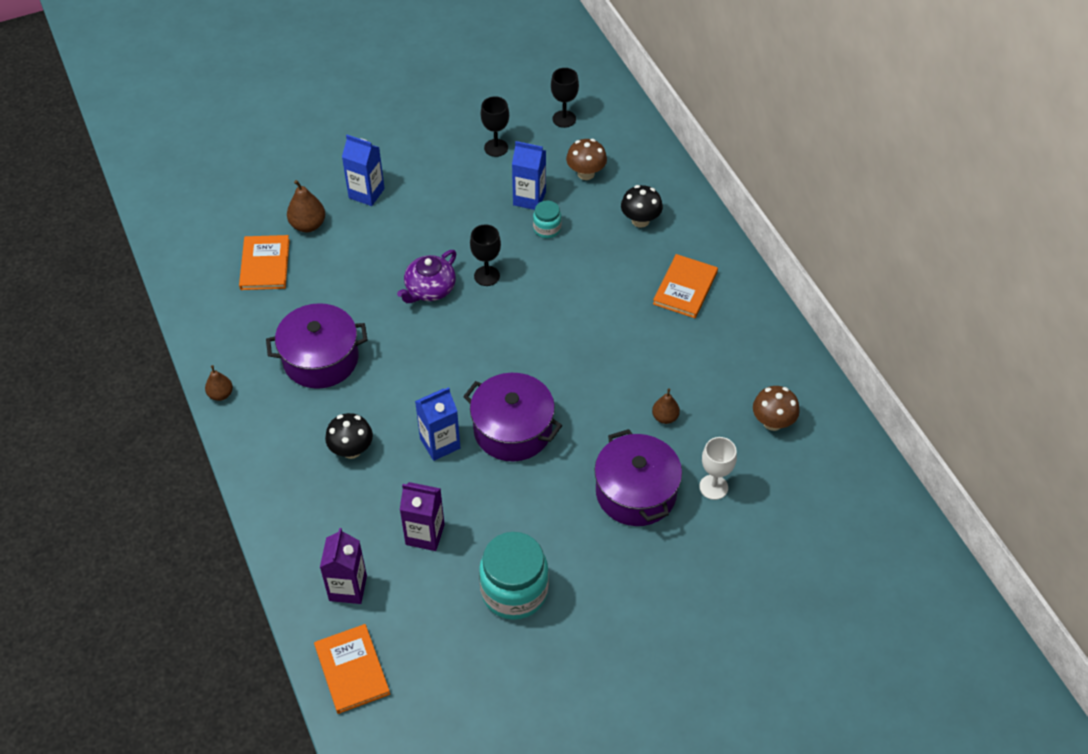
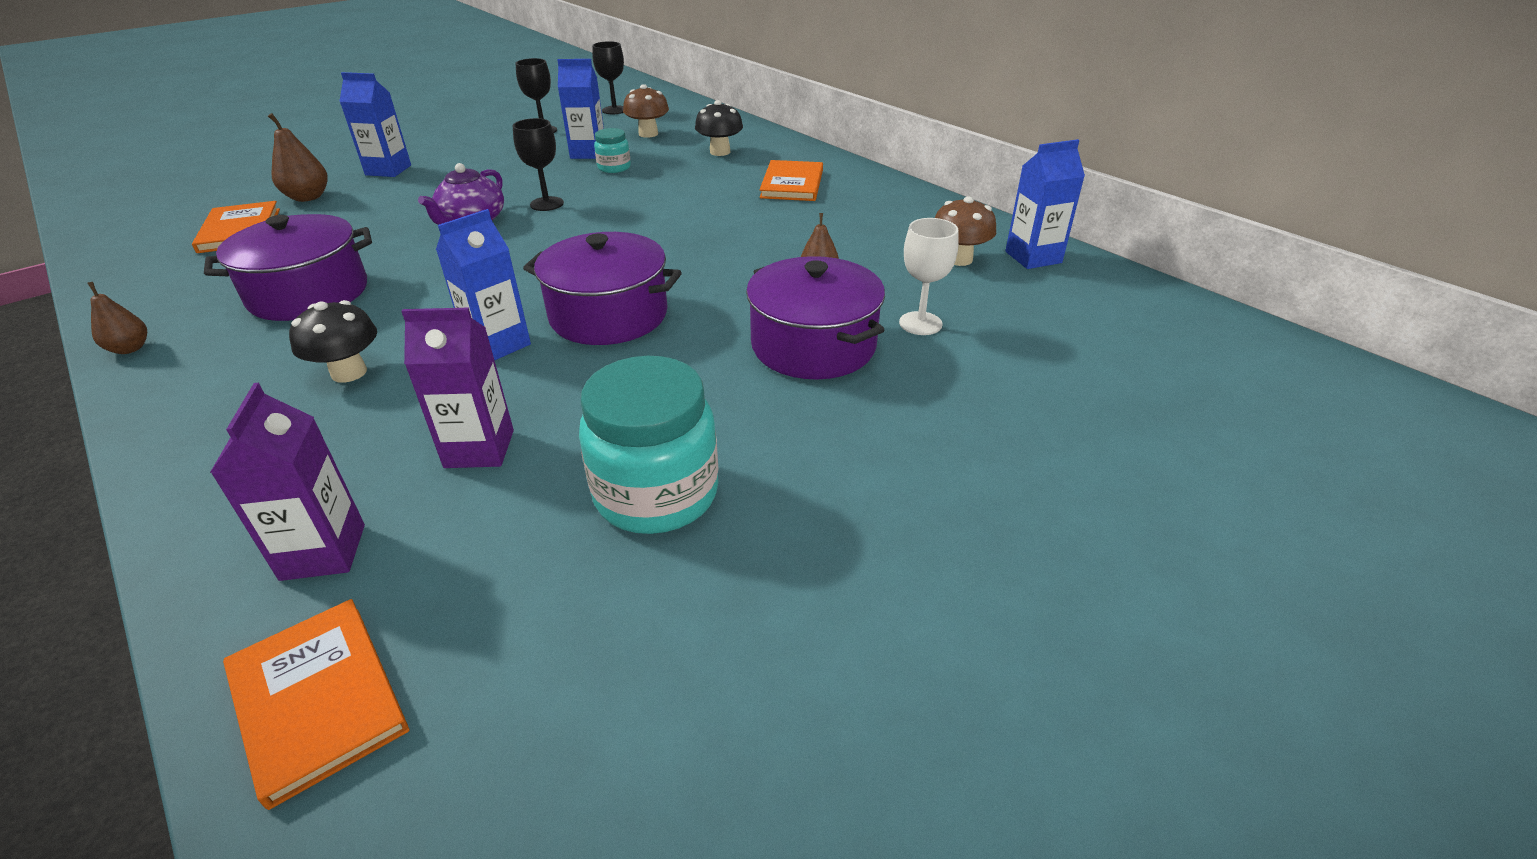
camera: 15 degrees left, 15 degrees down
none -> blue carton [1005,139,1085,269]

